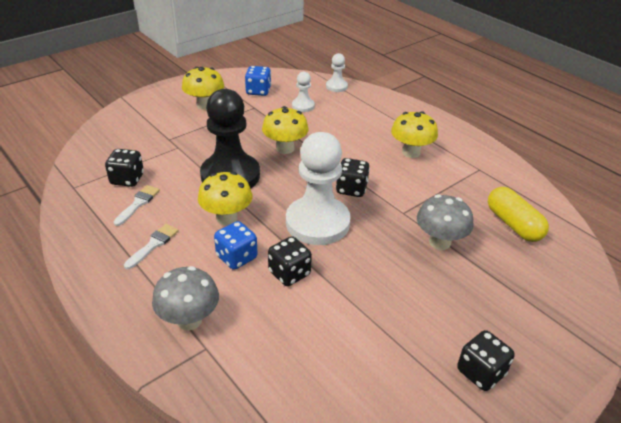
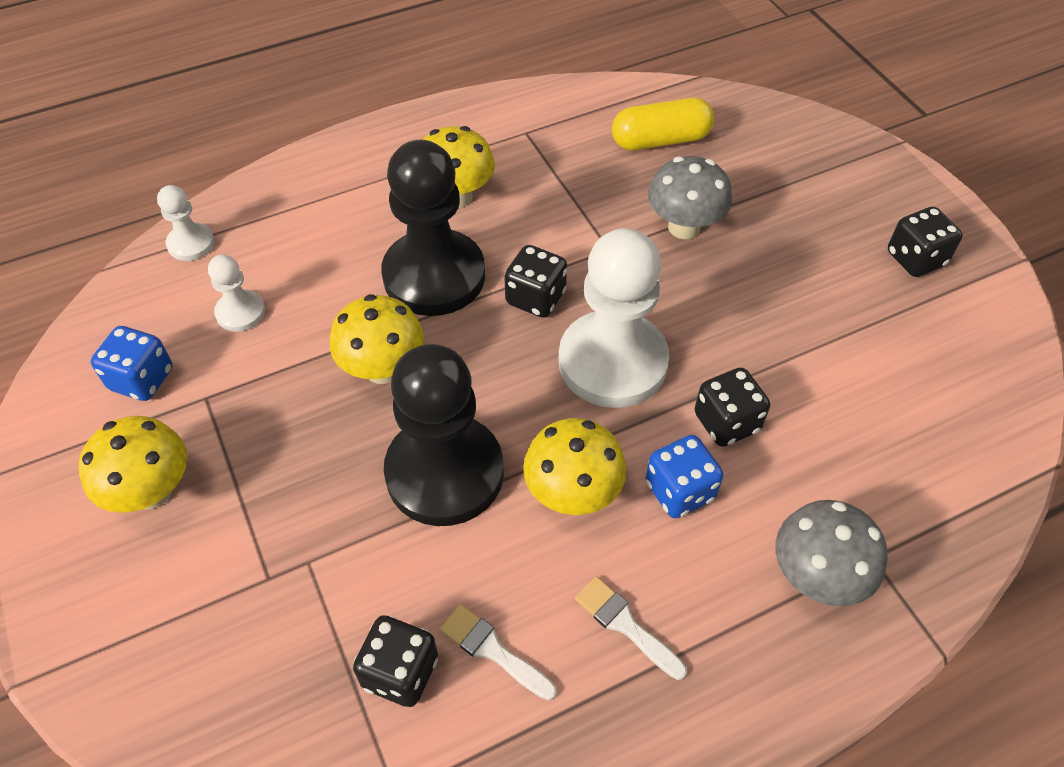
camera: 75 degrees left, 15 degrees up
none -> black pawn [381,140,485,316]

